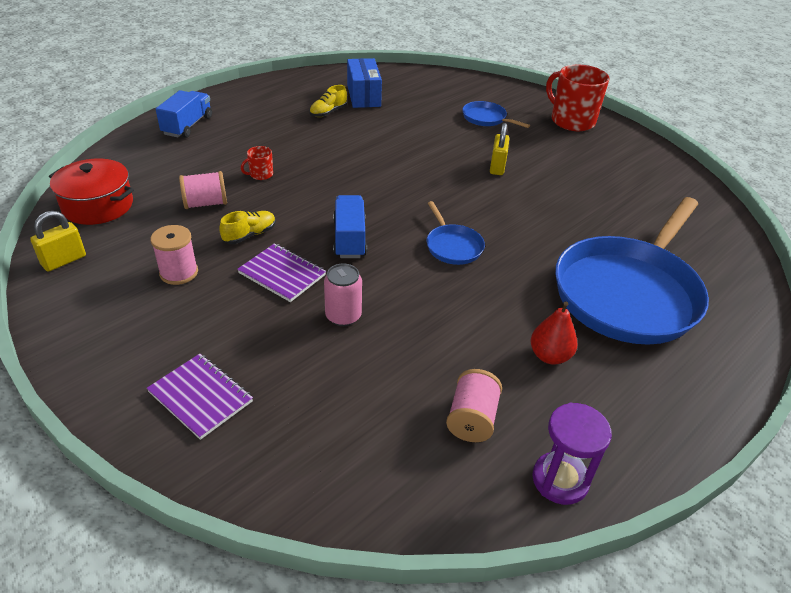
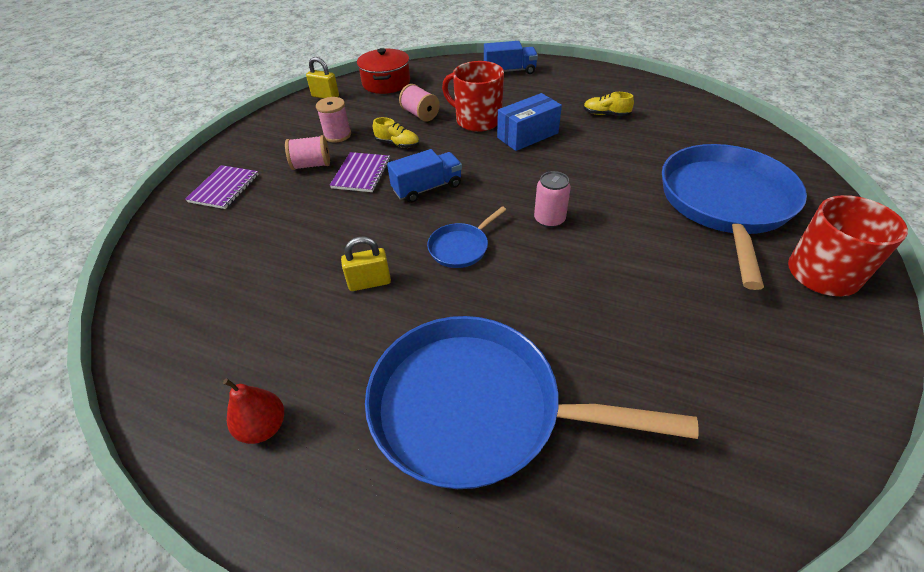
camera: 70 degrees right, 5 degrees up
red mug [241,146,273,180] -> red mug [442,61,504,132], size x2.26
pink can [324,263,362,326] -> pink can moved to [534,171,571,228]
blue box [347,58,382,108] -> blue box moved to [497,93,562,151]
pink spool [446,369,502,442] -> pink spool moved to [285,135,330,170]
blue pan [462,101,530,128] -> blue pan [662,144,807,290], size x2.36
yellow padlock [490,123,509,175] -> yellow padlock moved to [341,237,391,291]
red pear [530,301,577,364] -> red pear moved to [223,378,284,444]
purple hourglass [532,402,612,505] -> none

